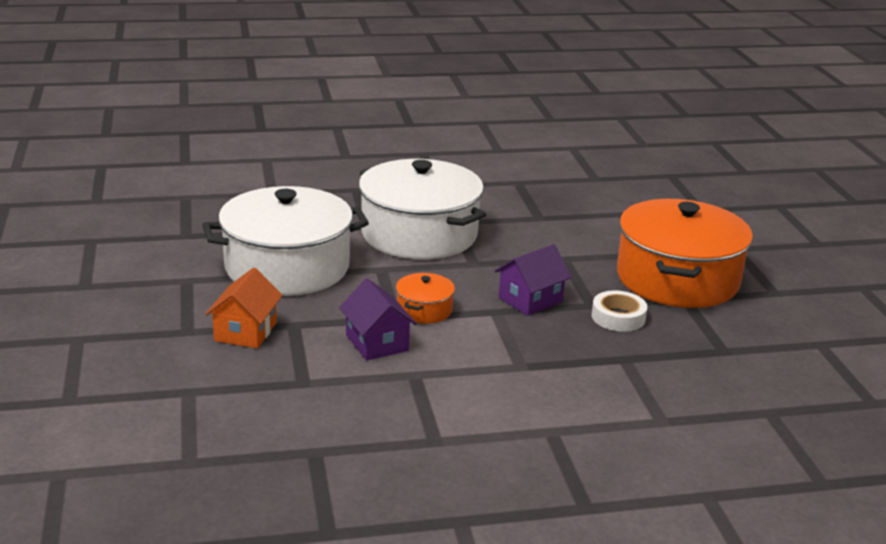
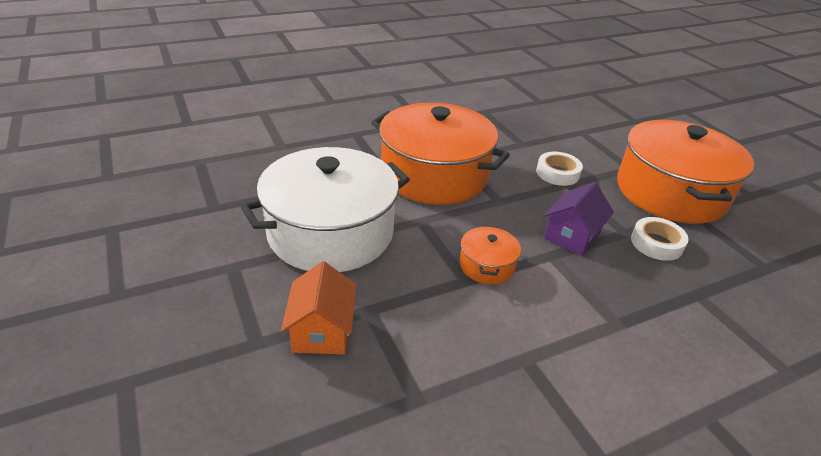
camera: 15 degrees left, 10 degrees up
purple house [339,278,417,360] -> none
white pot [359,159,486,259] -> orange pot [371,103,510,205]
none -> white tape [536,152,583,186]

